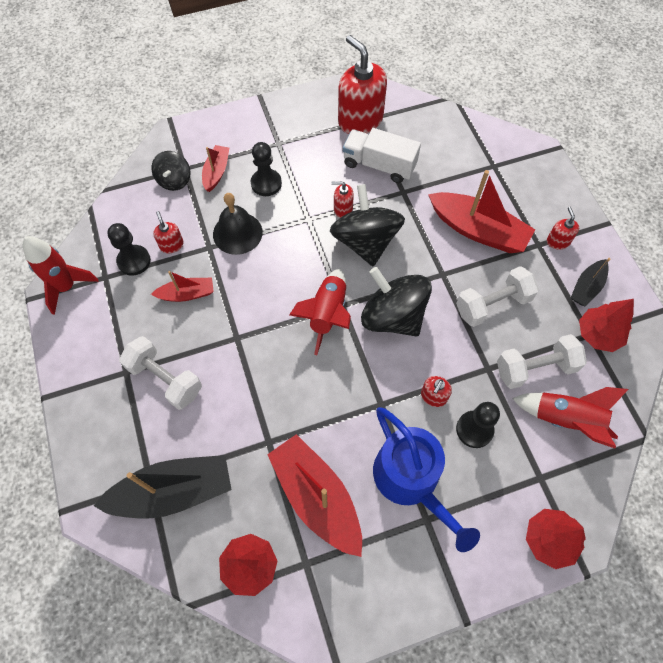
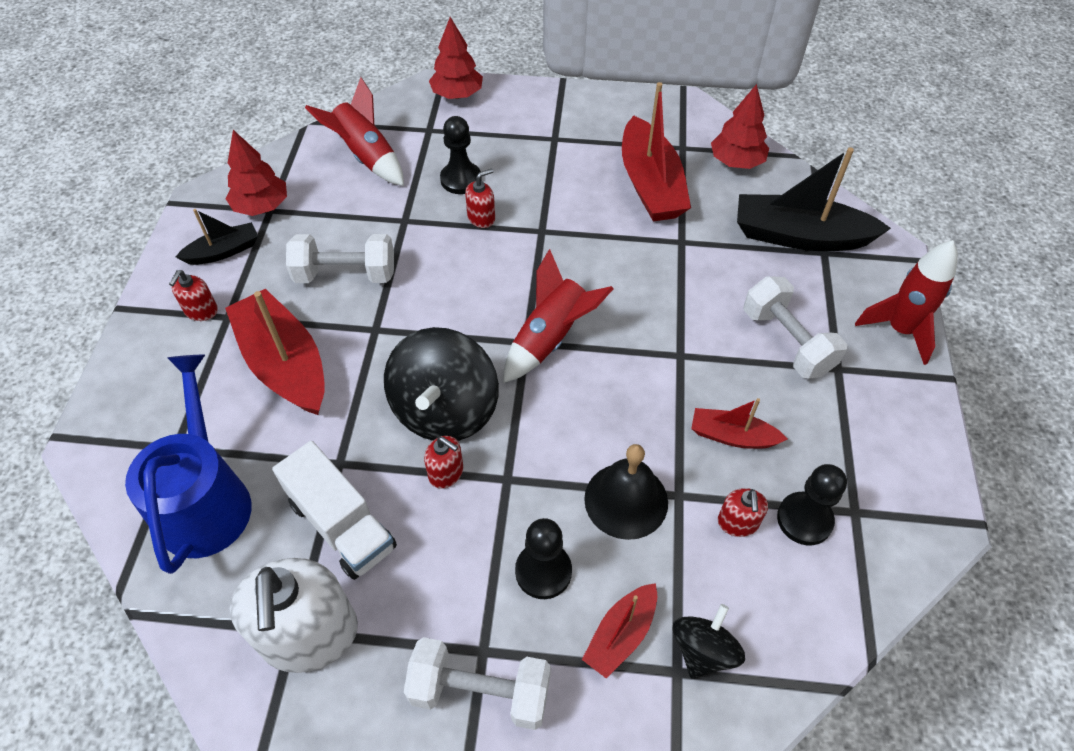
camera: 155 degrees left, 10 degrees down
red rocket [23,236,98,315] -> red rocket moved to [855,240,958,365]
red soap dispenser [338,35,387,134] -> white soap dispenser [230,558,358,673]
black spinning top [361,267,432,336] -> none
blue watering can [373,407,480,552] -> blue watering can moved to [125,355,251,574]
white dumbbell [497,334,587,389] -> white dumbbell moved to [404,637,551,730]

